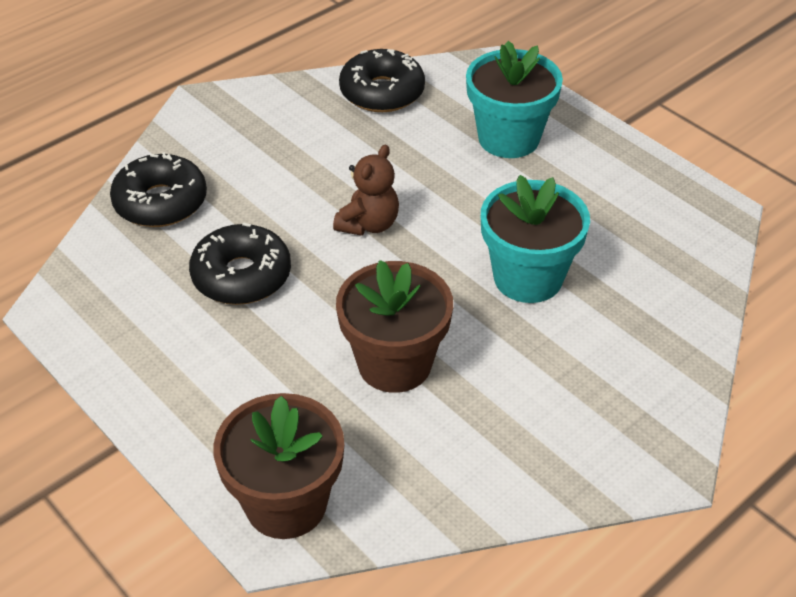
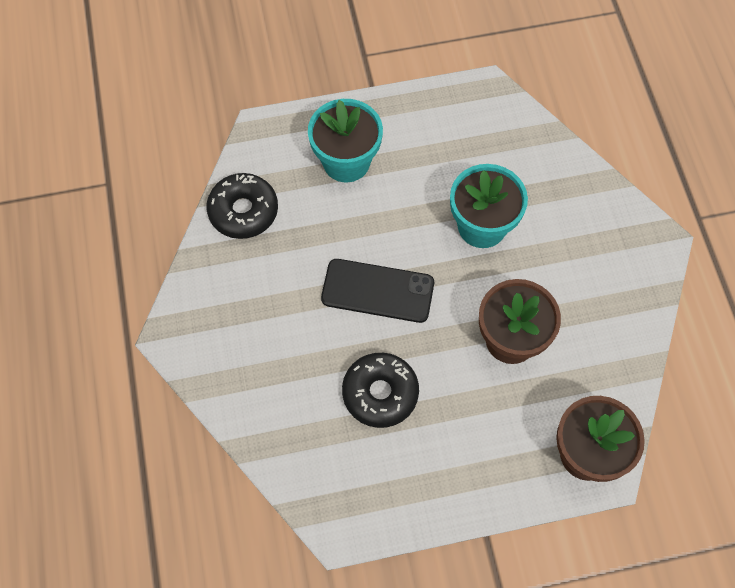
camera: 60 degrees left, 20 degrees up
black donut [110,152,207,227] -> none
brown teddy bear [333,144,399,236] -> black phone [321,259,434,323]

